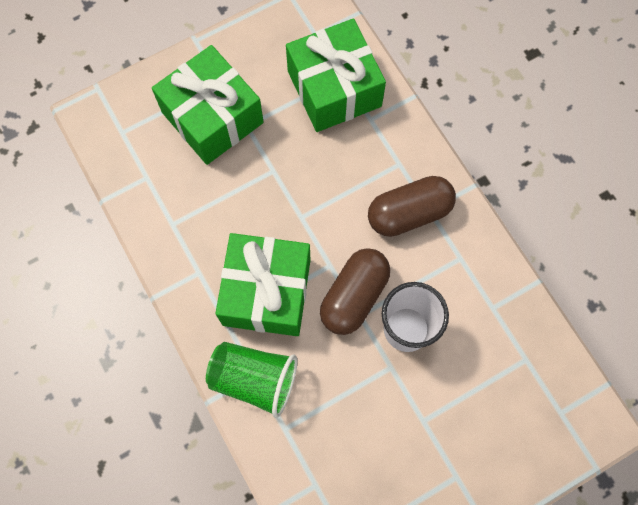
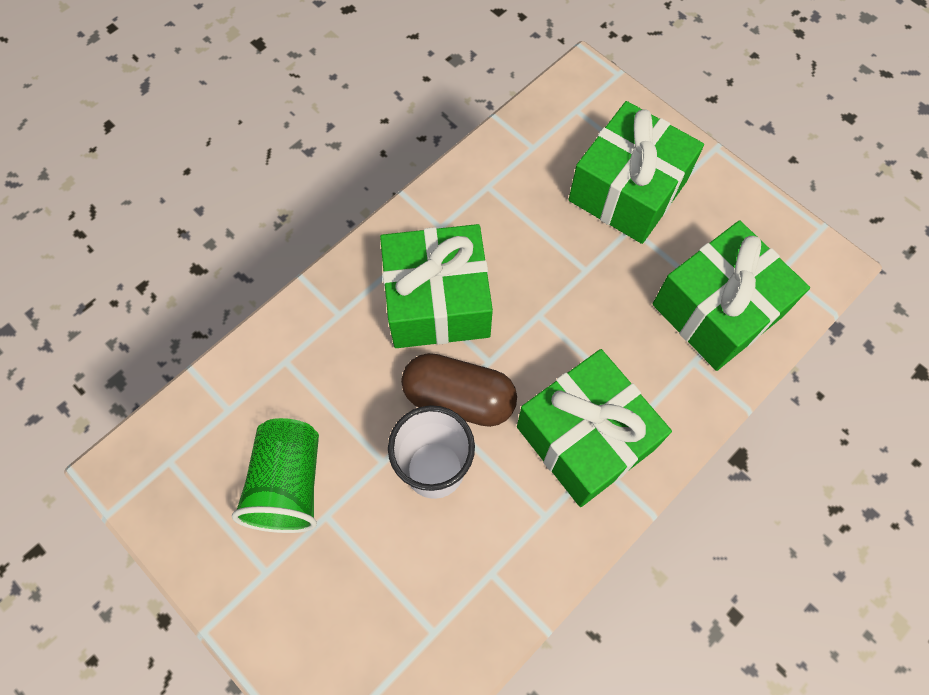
camera: 75 degrees right, 5 degrees down
green cup [206,342,297,418] -> green cup moved to [232,418,319,533]
brown capsule [368,176,456,237] -> green gift [517,349,672,507]

